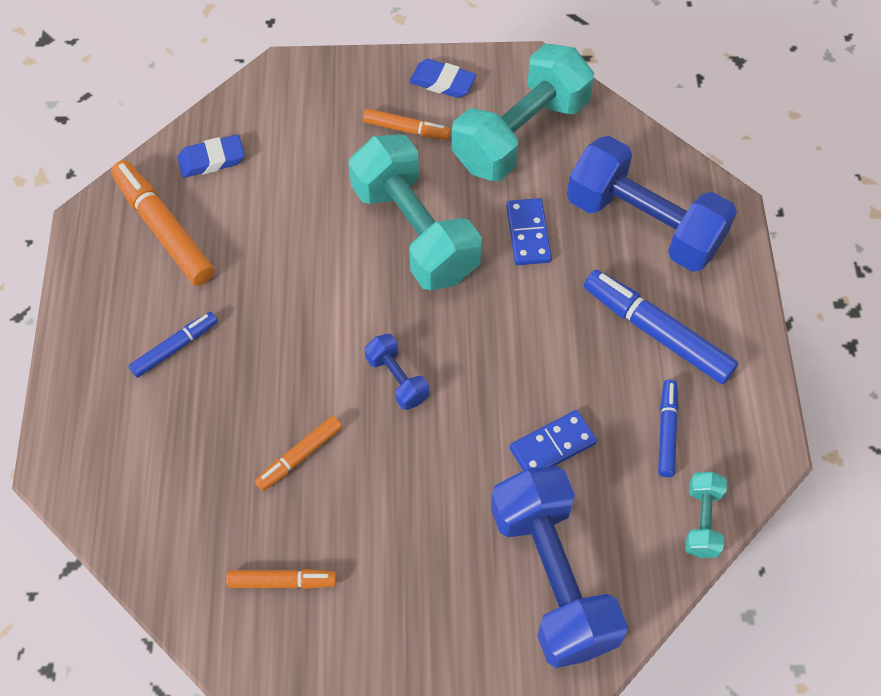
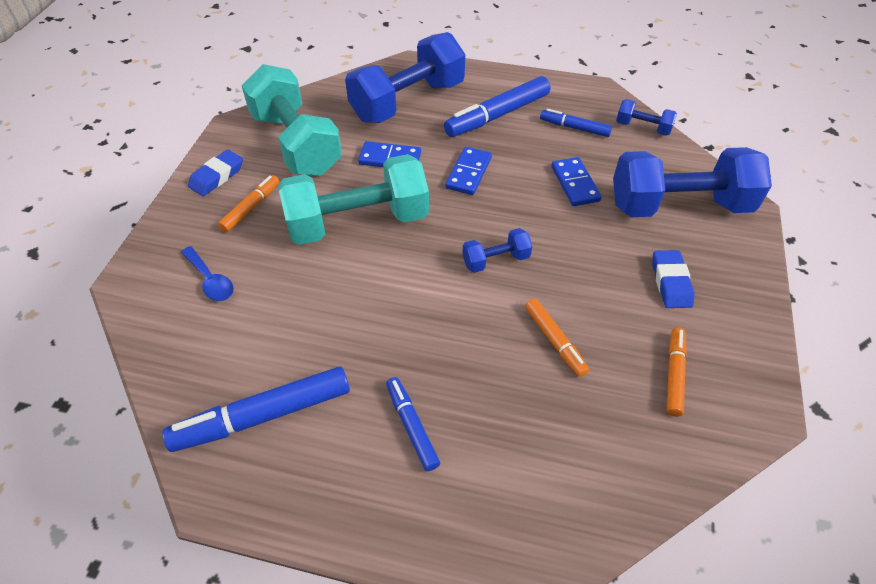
camera: 75 degrees left, 10 degrees down
orange marker [111,160,214,286] -> blue marker [162,367,350,452]
blue eraser [178,135,245,178] -> blue eraser moved to [652,250,695,308]
turquoise dumbbell [685,472,727,558] -> blue dumbbell [616,99,677,136]
none -> blue spoon [181,246,234,301]
none -> blue domino [445,147,492,195]

